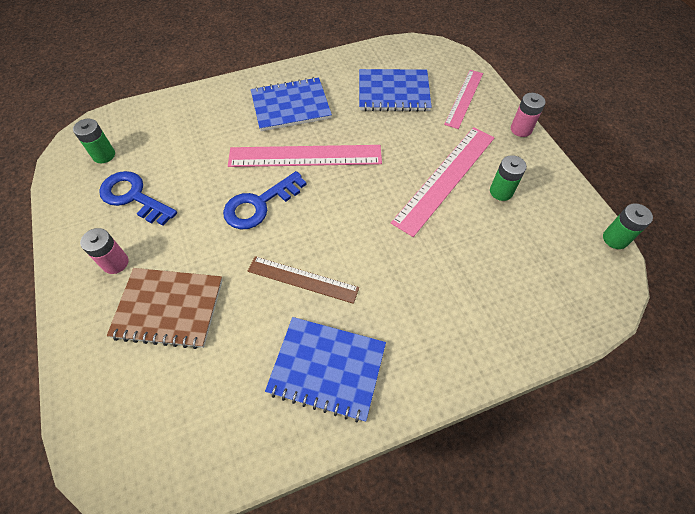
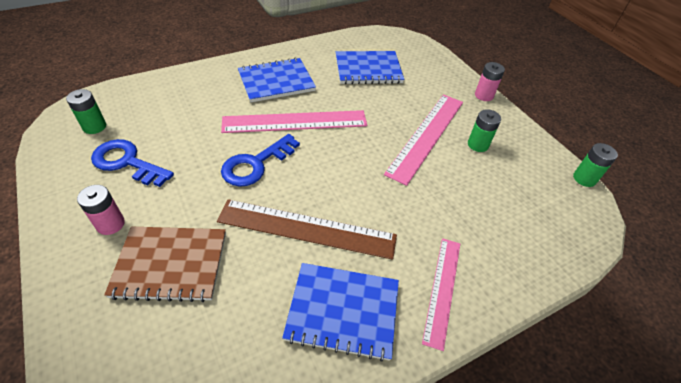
camera: 10 degrees left, 10 degrees down
brown ruler [248,256,359,304] -> brown ruler [217,199,397,260], size x1.59
pink ruler [444,70,483,129] -> pink ruler moved to [422,238,460,351]

